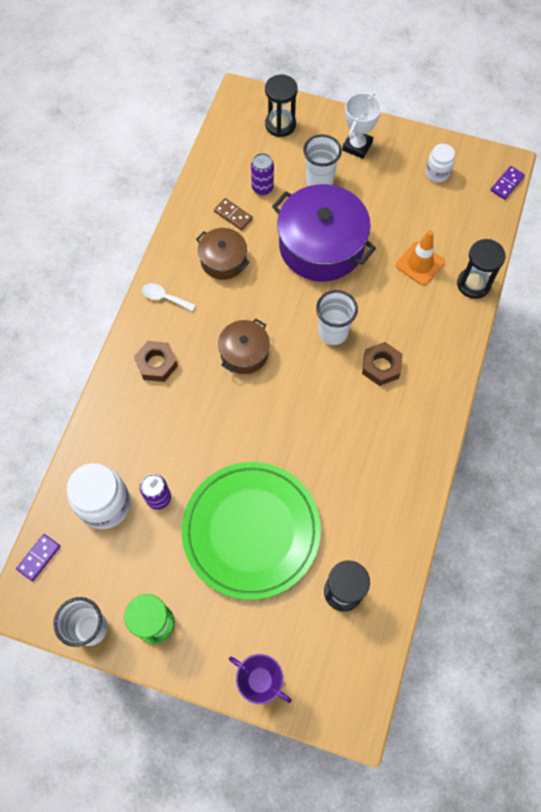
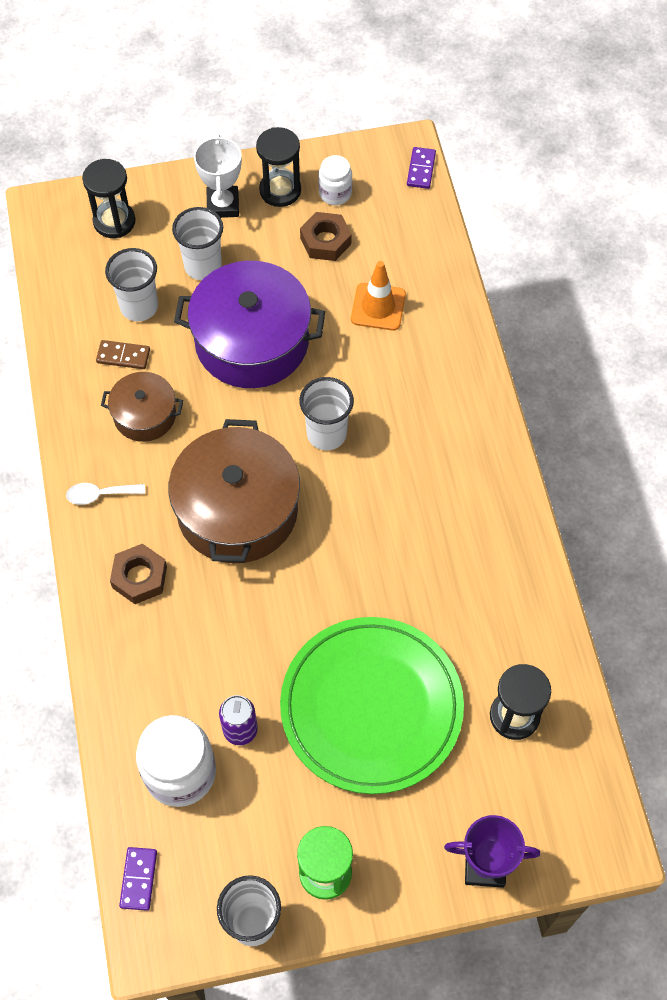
camera: 30 degrees left, 5 degrees down
brown pot [218,319,270,374] -> brown pot [168,419,300,563], size x1.86
purple can [251,153,274,195] -> white cup [105,248,158,321]
brown nut [362,342,402,386] -> brown nut moved to [300,212,352,261]
black hourglass [457,239,506,299] -> black hourglass moved to [256,127,301,207]

